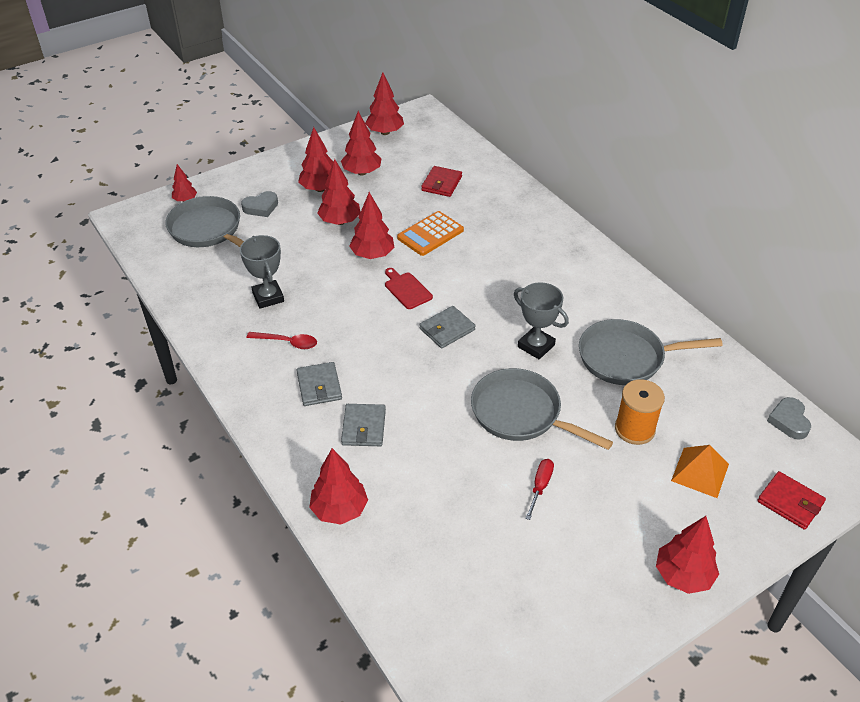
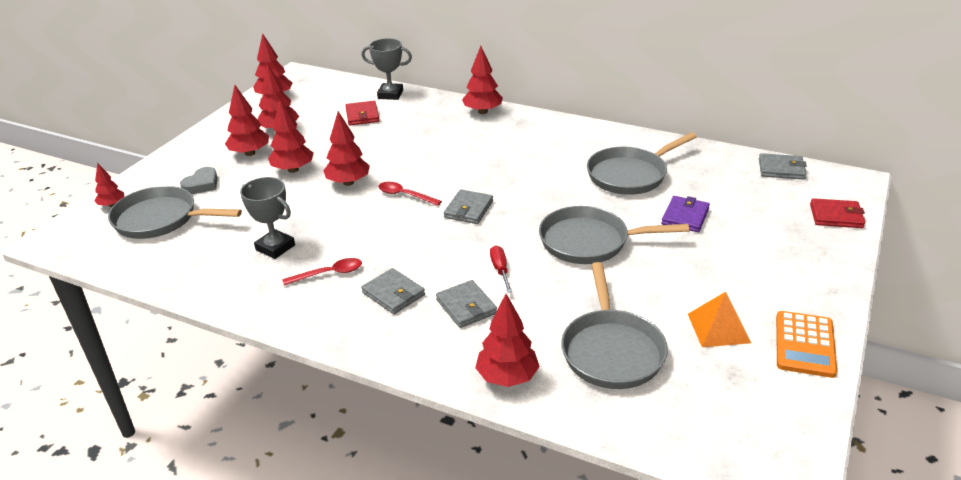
camera: 30 degrees left, 10 degrees down
red cutting board [385,268,433,309] -> red spoon [378,182,442,206]
orange calculator [397,211,464,256] -> orange calculator moved to [776,311,837,378]
grey trophy [514,282,569,359] -> grey trophy moved to [362,38,412,100]
red screwdriver [525,459,554,520] -> red screwdriver moved to [490,245,512,292]
orange spool [615,379,665,445] -> purple wallet [661,196,710,232]
red tree [656,516,719,594] -> red tree moved to [462,46,503,114]
orange pyramid [671,445,729,498] -> orange pyramid moved to [688,292,751,347]
grey heart [767,397,811,440] -> grey wallet [759,153,807,180]
none -> grey pan [561,262,668,389]

